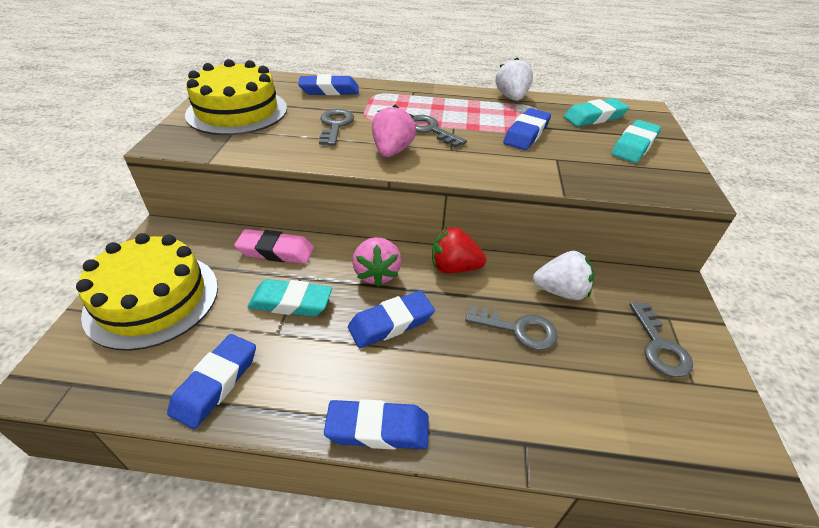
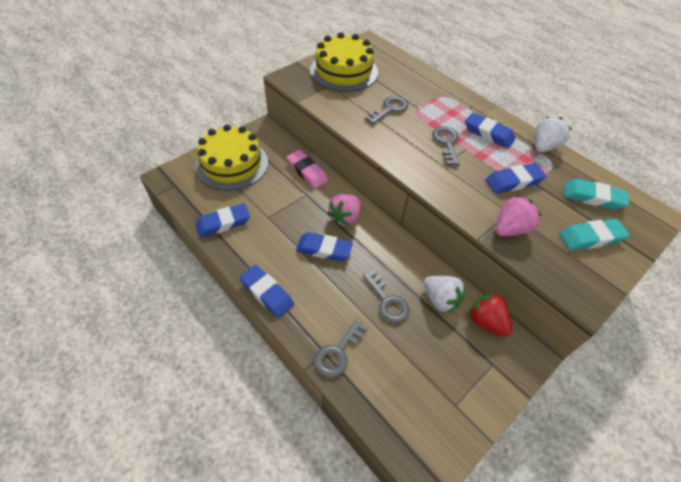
camera: 40 degrees right, 10 degrees up
turquoise eraser [248,279,332,317] -> none
blue eraser [298,74,359,95] -> blue eraser moved to [465,113,515,148]
pink strawberry [372,105,416,157] -> pink strawberry moved to [495,195,542,236]
red strawberry [432,227,486,273] -> red strawberry moved to [468,292,512,337]
grey key [630,302,693,378] -> grey key moved to [314,319,368,378]

